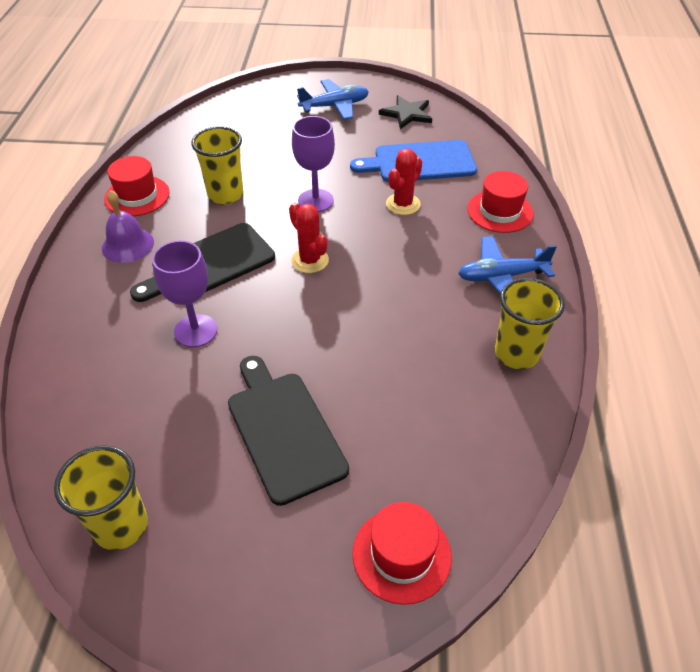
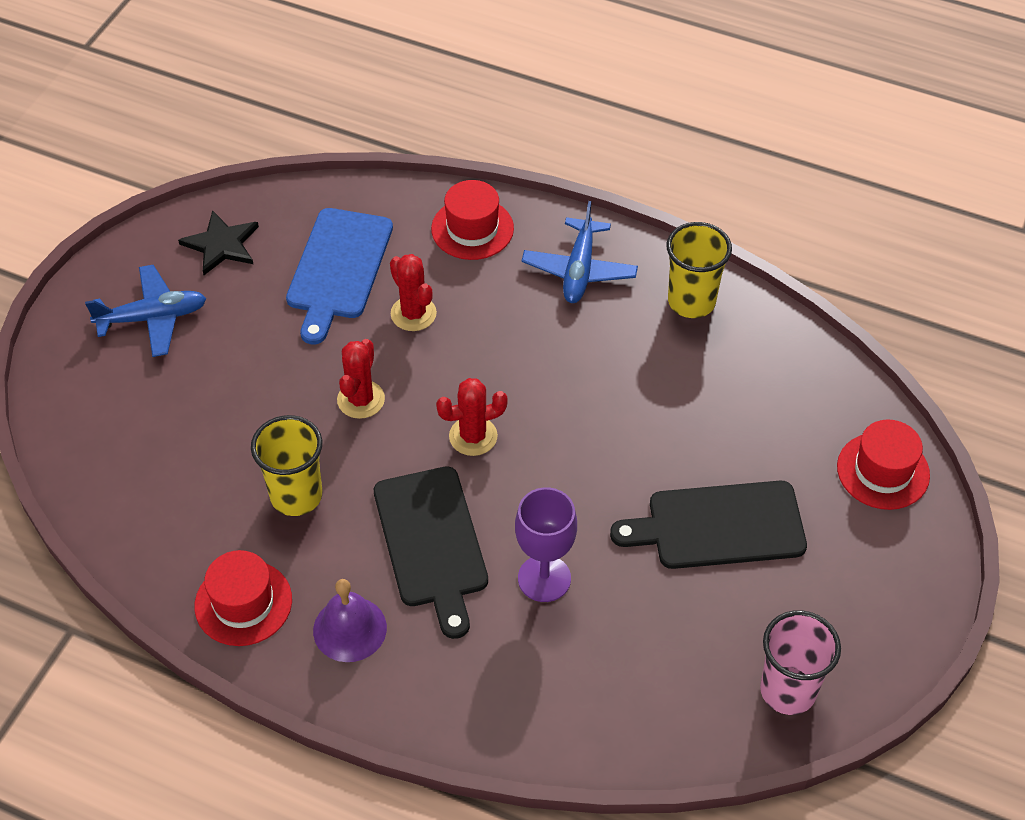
camera: 70 degrees left, 5 degrees up
yellow cup [54,445,148,550] -> pink cup [760,610,841,715]
purple goblet [292,116,335,212] -> red cactus [337,339,385,419]
blue plane [297,79,369,120] -> blue plane turned 75 degrees clockwise [85,265,207,357]

